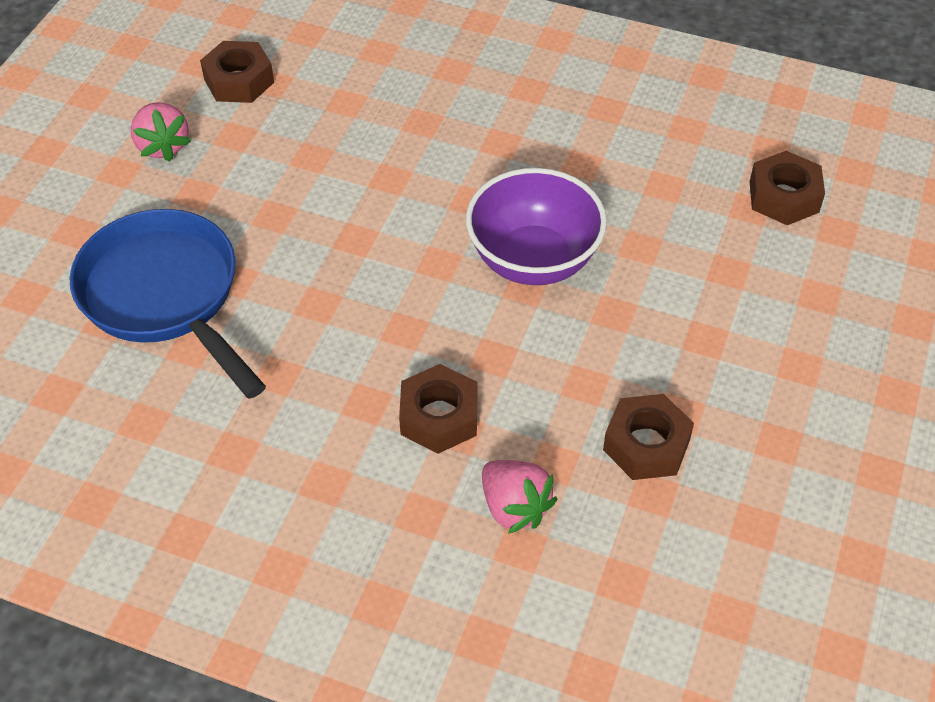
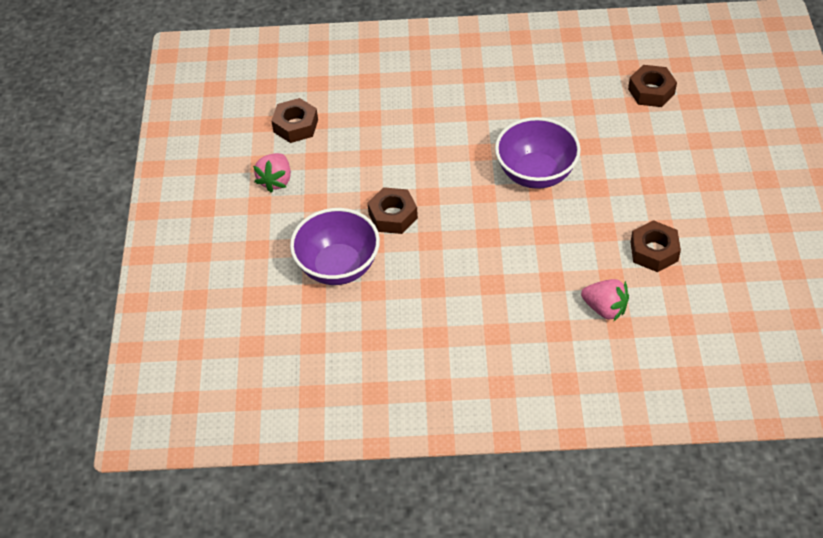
camera: 20 degrees left, 0 degrees up
blue pan [70,209,266,399] -> purple bowl [290,208,380,285]
pink strawberry [131,102,191,162] -> pink strawberry turned 60 degrees clockwise [253,153,291,192]
brown nut [399,364,477,454] -> brown nut moved to [368,187,418,234]

